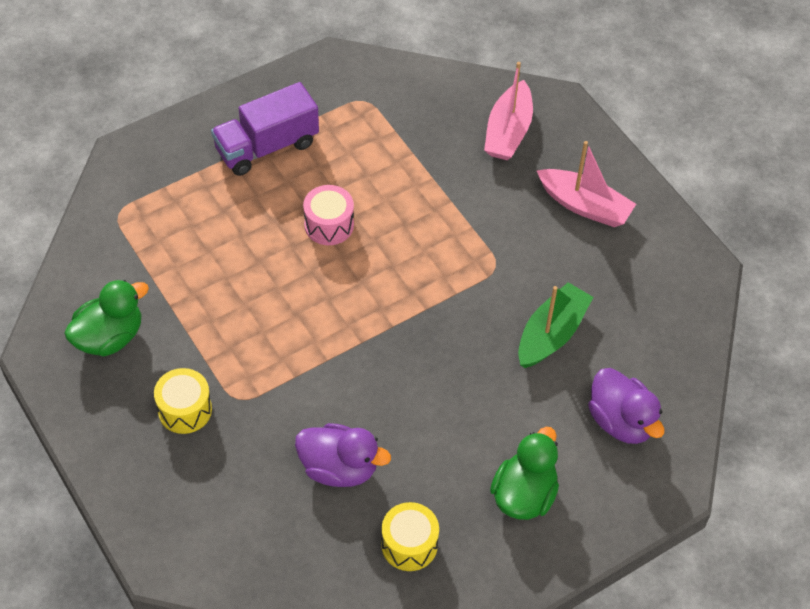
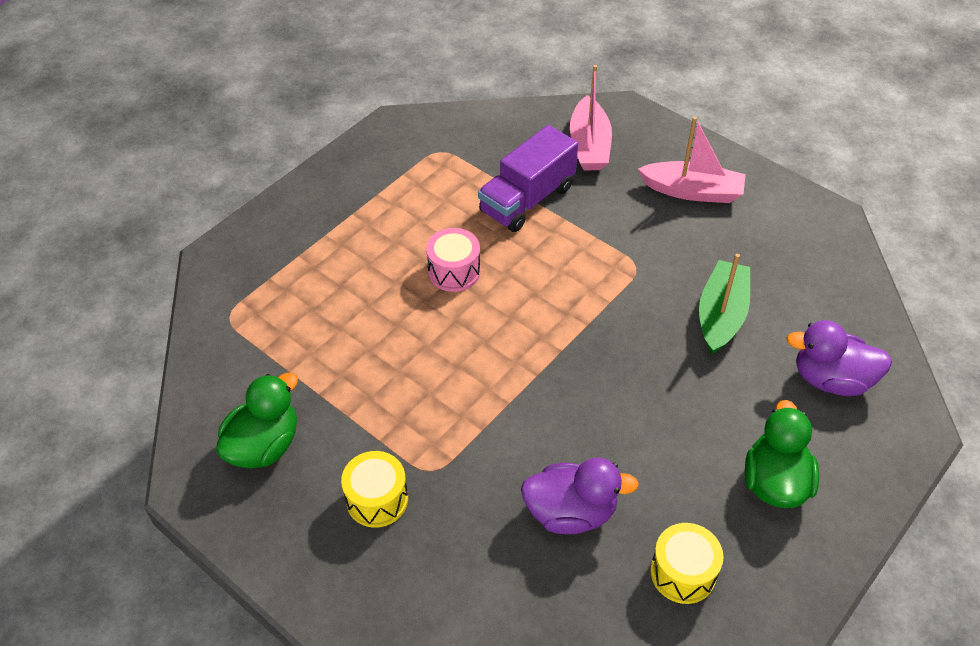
camera: 15 degrees left, 5 degrees down
purple truck [211,82,319,176] -> purple truck moved to [478,125,578,232]
purple duck [588,368,664,444] -> purple duck turned 150 degrees clockwise [786,320,892,396]

